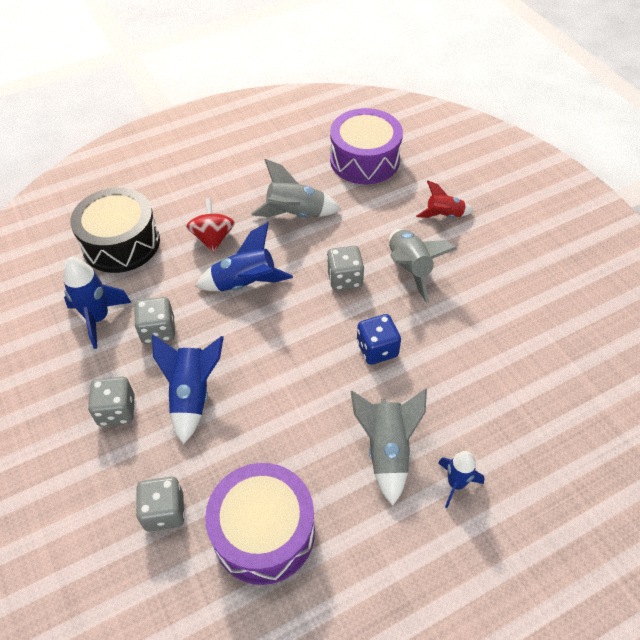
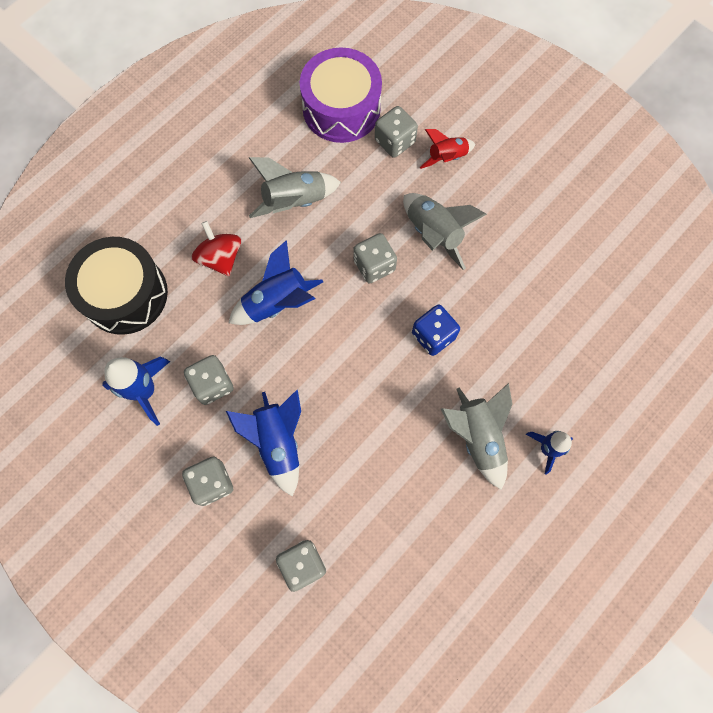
camera: 20 degrees left, 20 degrees up
purple drum [205,463,315,585] -> none
none -> grey dice [375,106,418,158]

